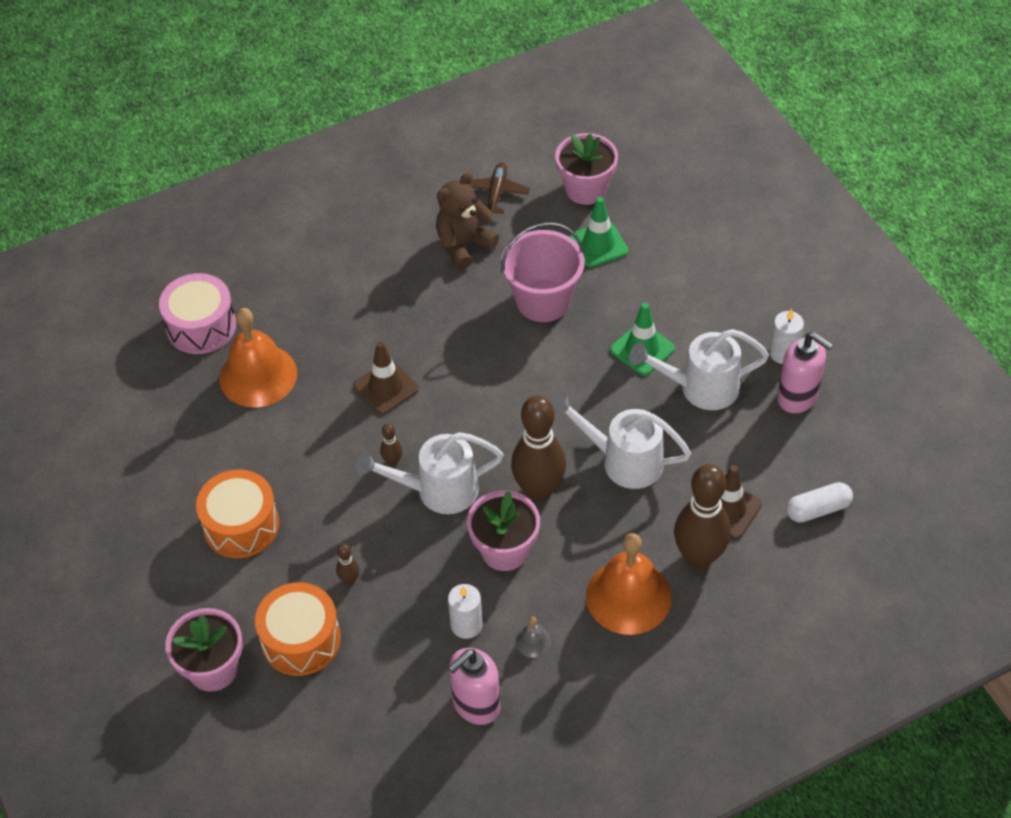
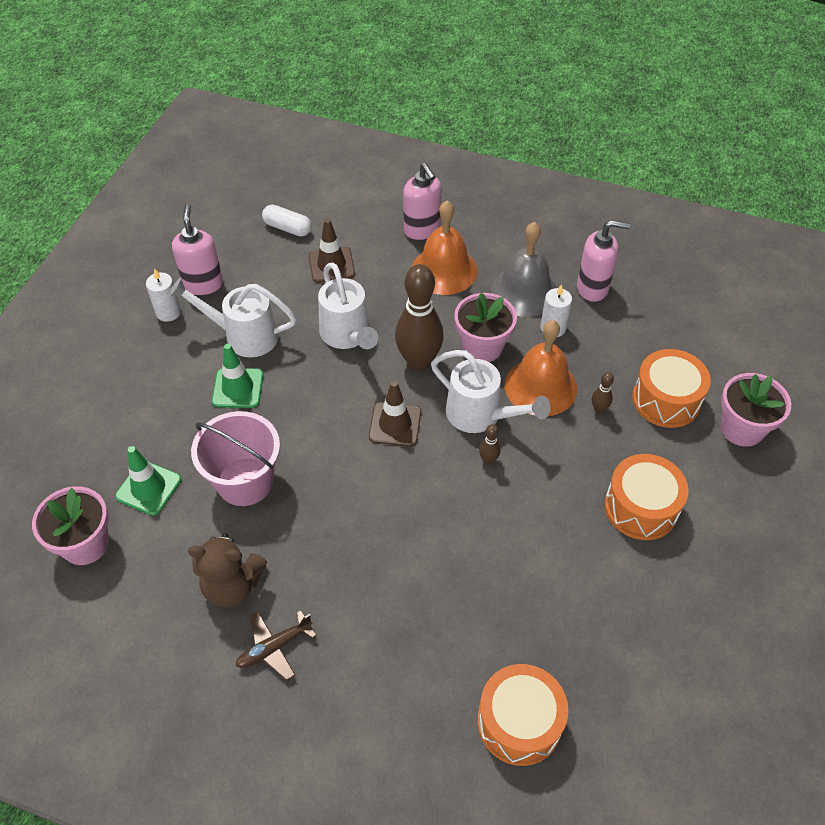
camera: 135 degrees left, 0 degrees up
pink drum [159,273,236,354] -> orange drum [478,664,568,766]
orange bell [220,308,297,408] -> orange bell moved to [505,320,578,416]
brown traffic cone [353,341,419,415] -> brown traffic cone moved to [369,381,421,447]
brown plane [469,162,530,214] -> brown plane moved to [236,611,317,681]
grey bell [515,617,551,658] -> grey bell [491,222,557,317], size x2.42
white watering can [629,329,769,410] -> white watering can turned 150 degrees clockwise [169,278,296,357]
brown bowling pin [674,464,731,569] -> none
none -> pink soap dispenser [403,163,442,240]

